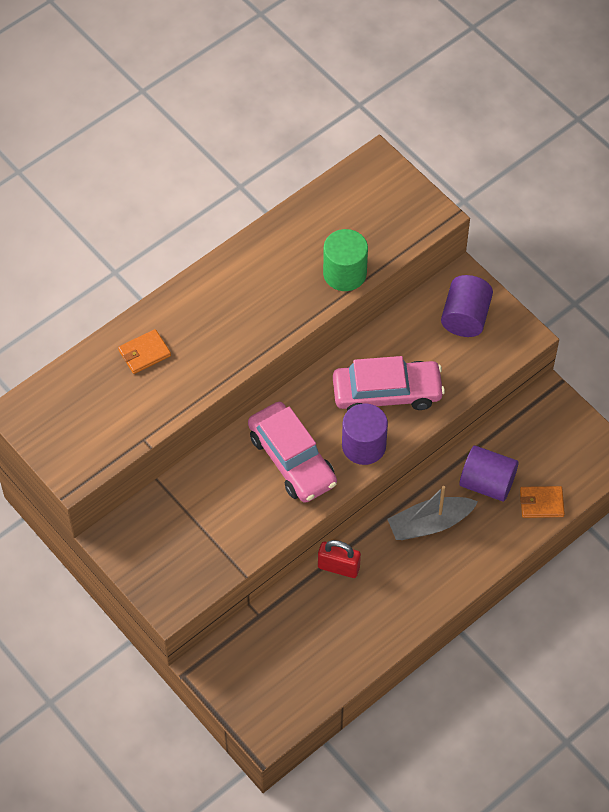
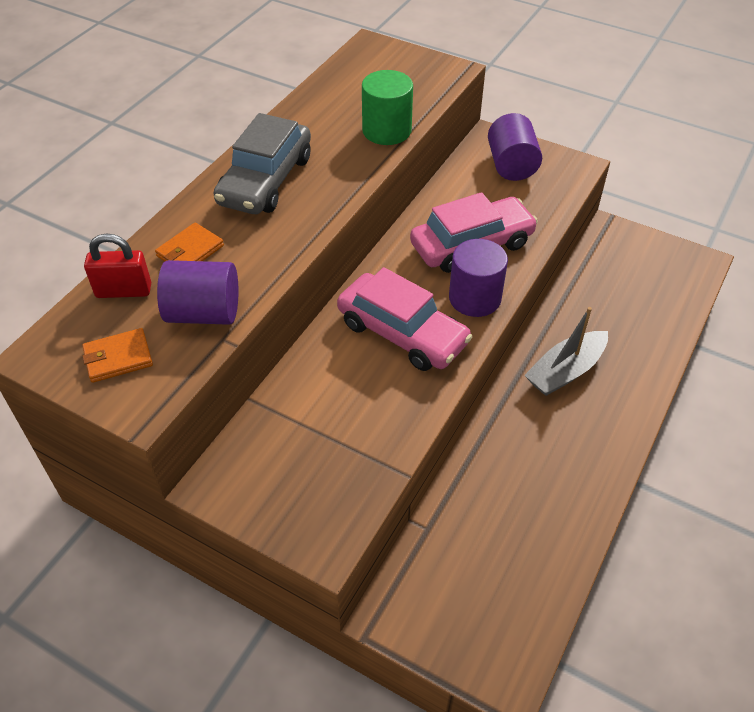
camera: 20 degrees left, 10 degrees down
red padlock [318,540,361,578] -> red padlock moved to [84,233,151,298]
purple cylinder [459,445,518,502] -> purple cylinder moved to [157,260,238,325]
orange wallet [520,486,565,518] -> orange wallet moved to [82,328,153,383]
none -> grey car [213,113,311,214]

